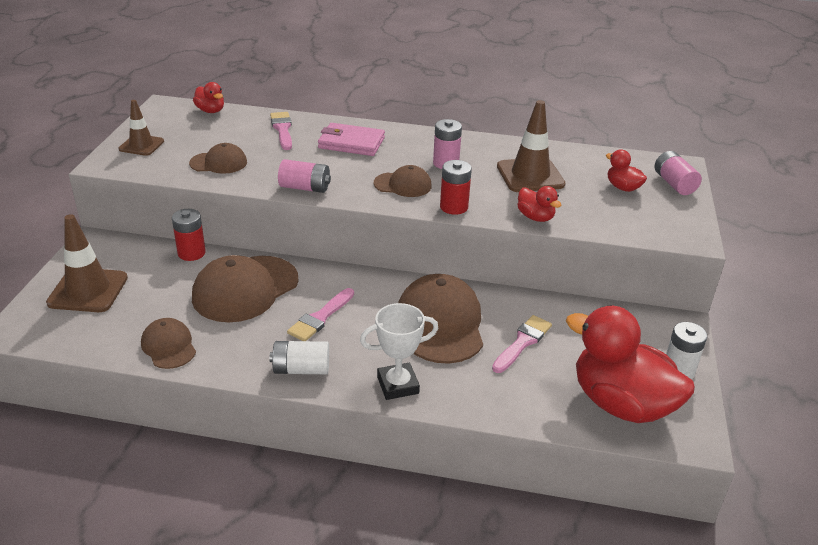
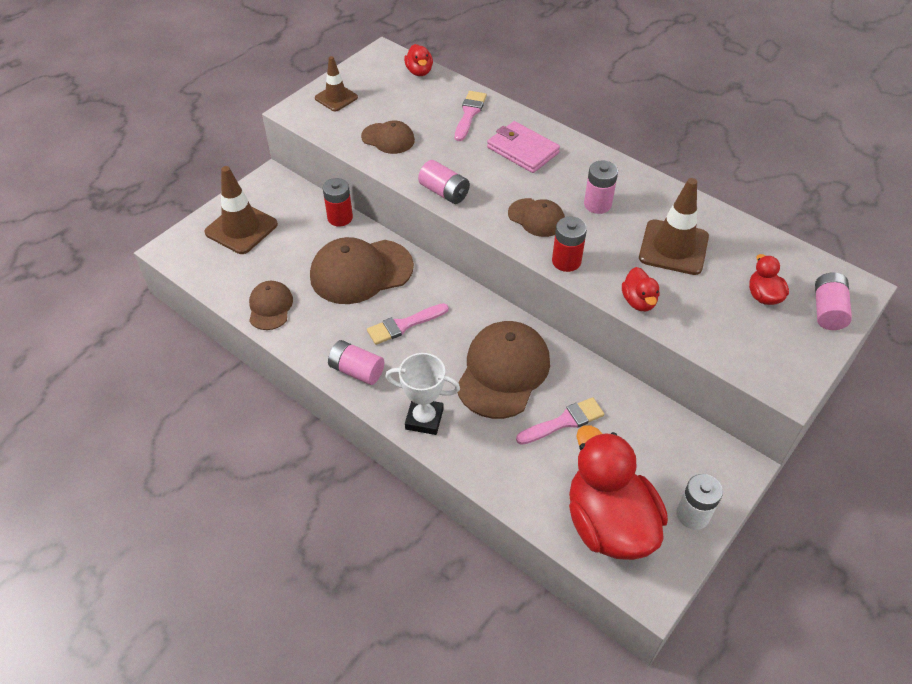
camera: 30 degrees right, 15 degrees up
white battery [269,341,329,374] -> pink battery [328,340,384,385]

